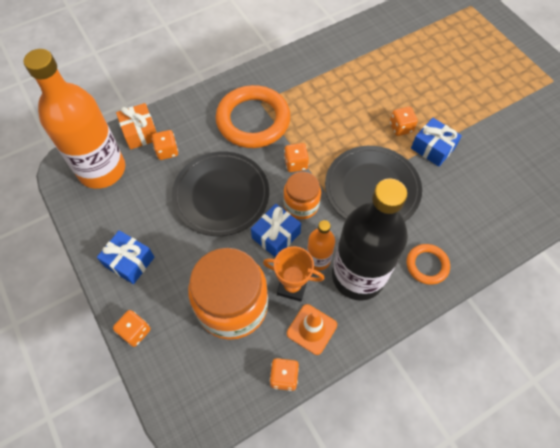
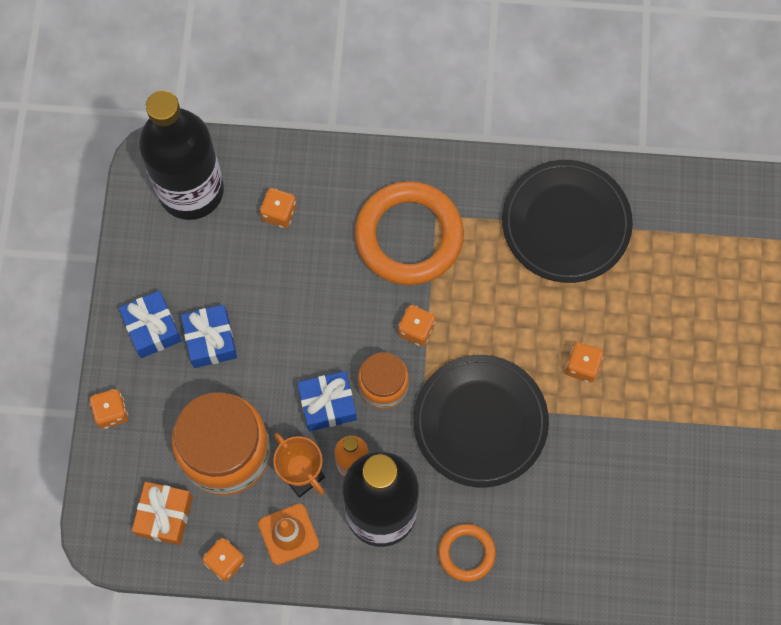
camera: 35 degrees right, 10 degrees up
orange bottle [24,49,125,189] -> black bottle [139,90,224,220]
orange gift [116,103,157,150] -> orange gift moved to [132,482,193,545]
black plate [172,152,269,236] -> black plate moved to [502,160,633,283]
blue gift [411,118,462,167] -> blue gift moved to [181,305,237,368]

